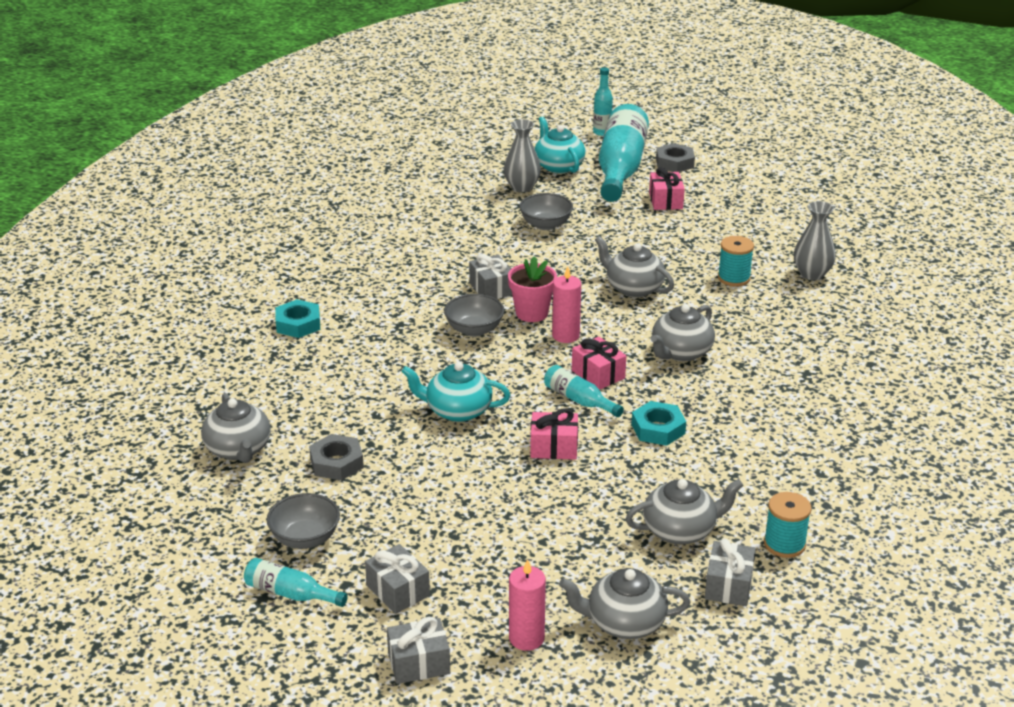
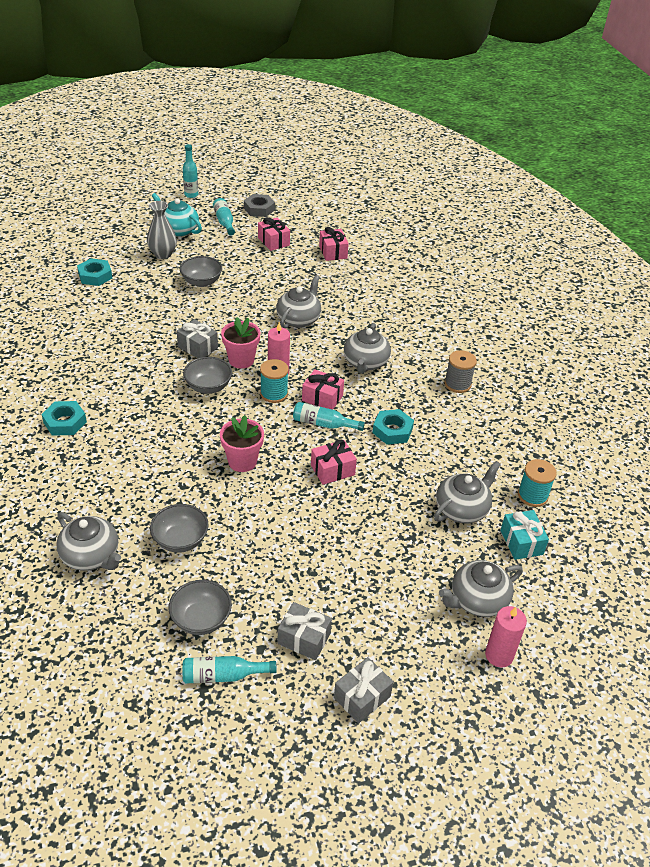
camera: 30 degrees left, 10 degrees up
grey nut [309,434,364,481] -> grey bowl [150,504,209,553]
turquoise teapot [401,362,510,422] -> pink flower pot [220,415,264,472]
pink candle [509,559,546,651] -> pink candle moved to [485,606,527,667]
grey teapot [595,236,674,298] -> grey teapot turned 105 degrees clockwise [276,275,321,328]
turquoise bottle [599,104,649,202] -> turquoise bottle [213,198,235,236], size x0.46
grey gift [705,538,756,606] -> turquoise gift [500,510,549,560]
turquoise spool [718,236,754,286] -> turquoise spool moved to [260,359,289,403]
grey vase [794,201,836,280] -> none
none -> turquoise nut [77,258,112,286]
none -> pink gift [319,227,349,261]
none -> grey spool [445,350,477,393]

